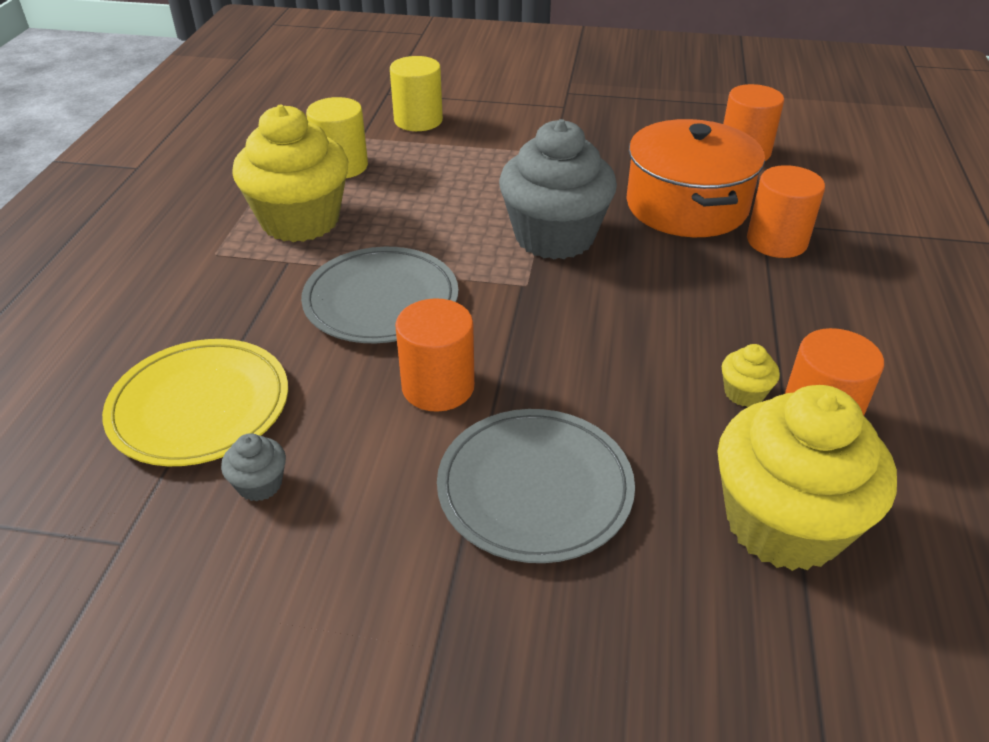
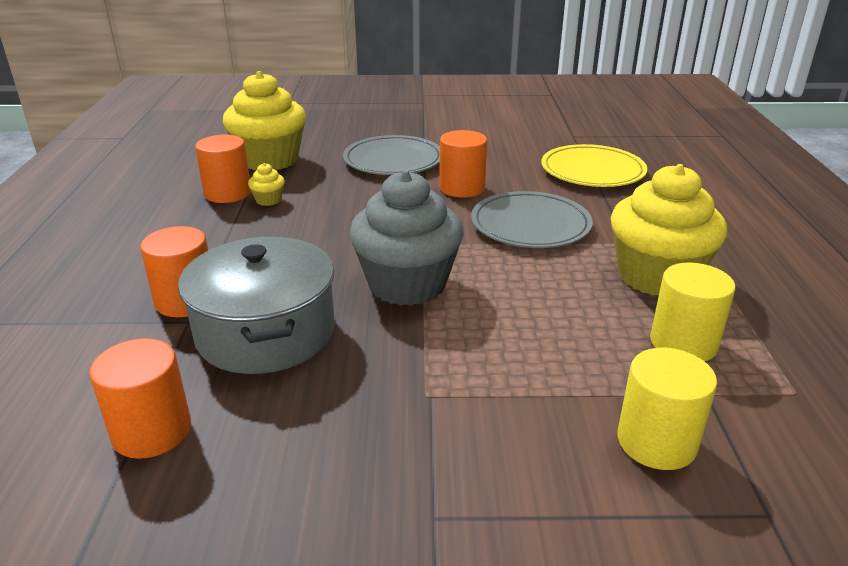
camera: 170 degrees right, 10 degrees down
grey cupcake [221,433,286,502] -> none
orange pot [626,119,765,237] -> grey pot [178,237,335,374]

